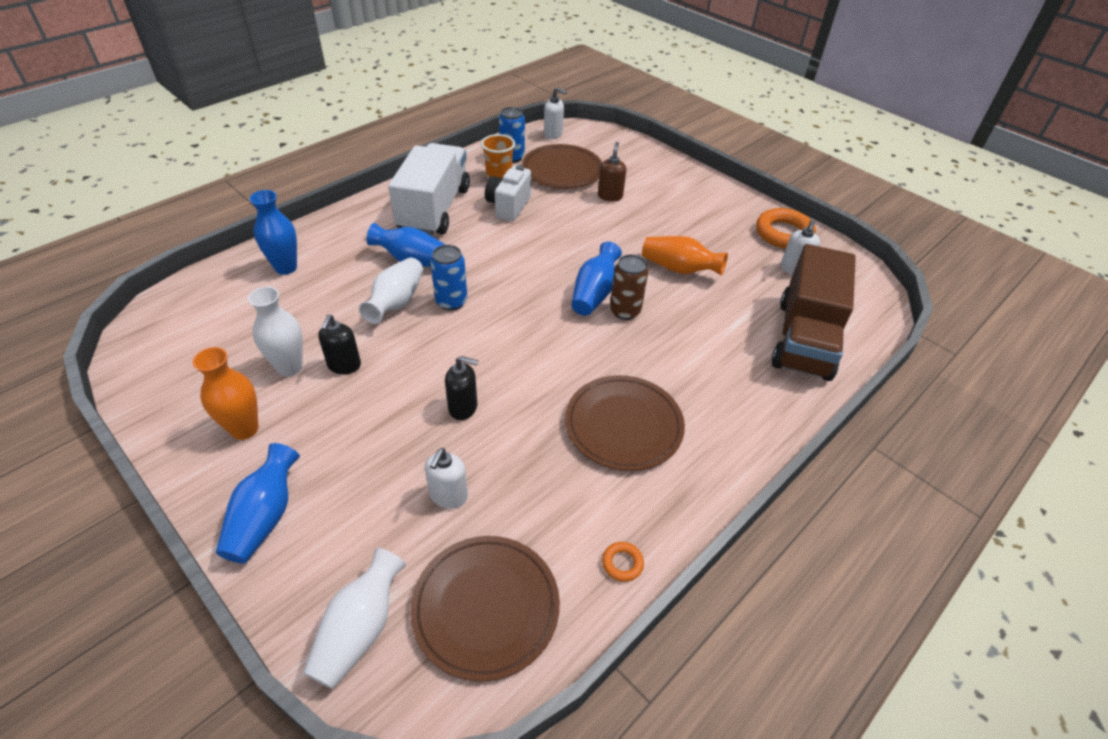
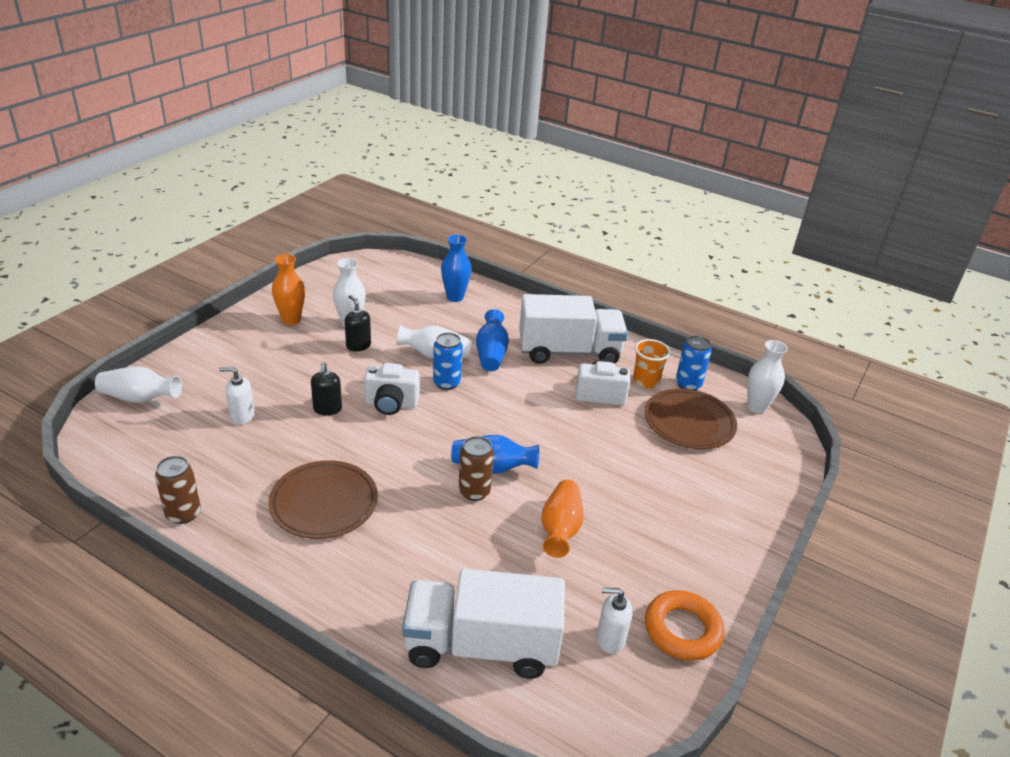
camera: 75 degrees right, 10 degrees down
blue vase [216,443,300,564] -> none
black soap dispenser [318,315,361,375] -> black soap dispenser turned 60 degrees clockwise [345,295,371,352]
brown plate [410,536,560,681] -> none
white soap dispenser [544,87,567,139] -> white vase [747,340,788,414]
brown soap dispenser [598,142,626,202] -> none
orange ring [602,542,644,582] -> brown can [155,456,201,524]
brown truck [772,244,856,381] -> white truck [402,568,565,679]
none -> white camera [364,363,419,415]

